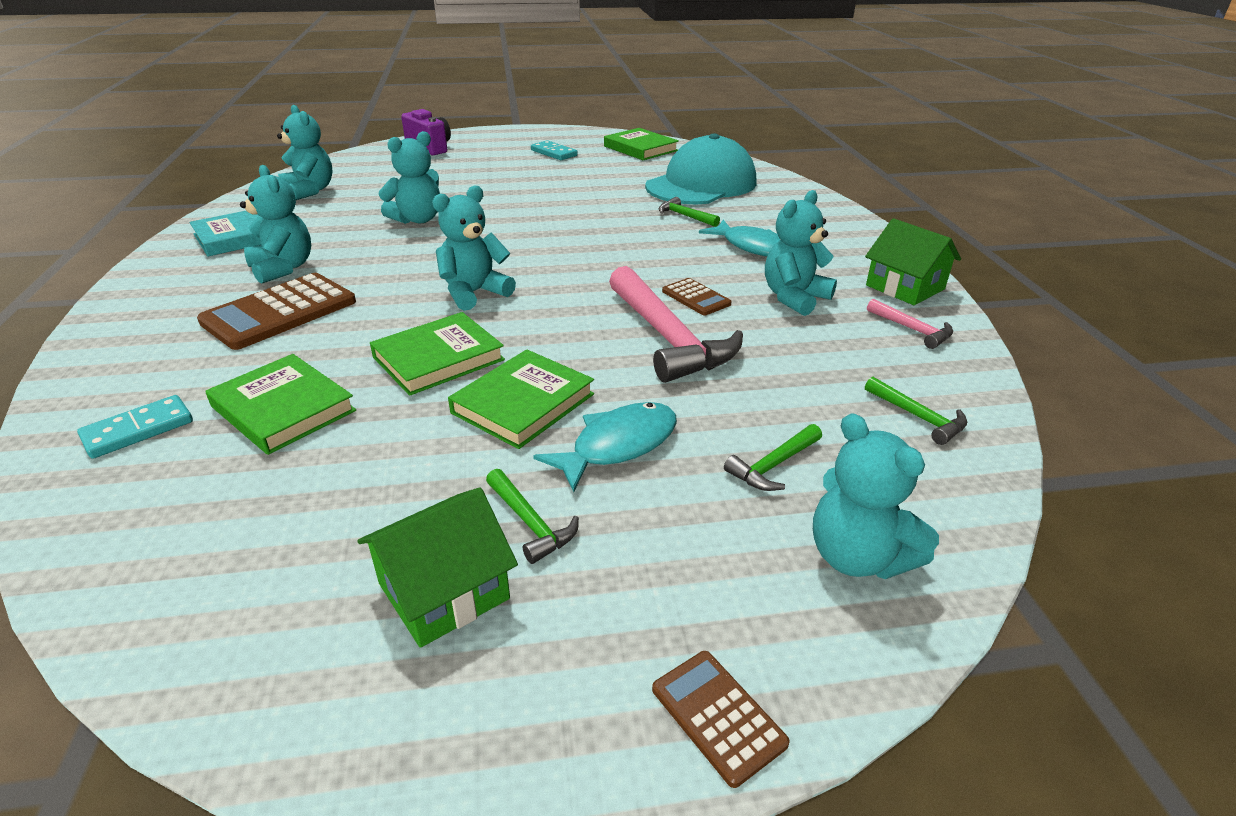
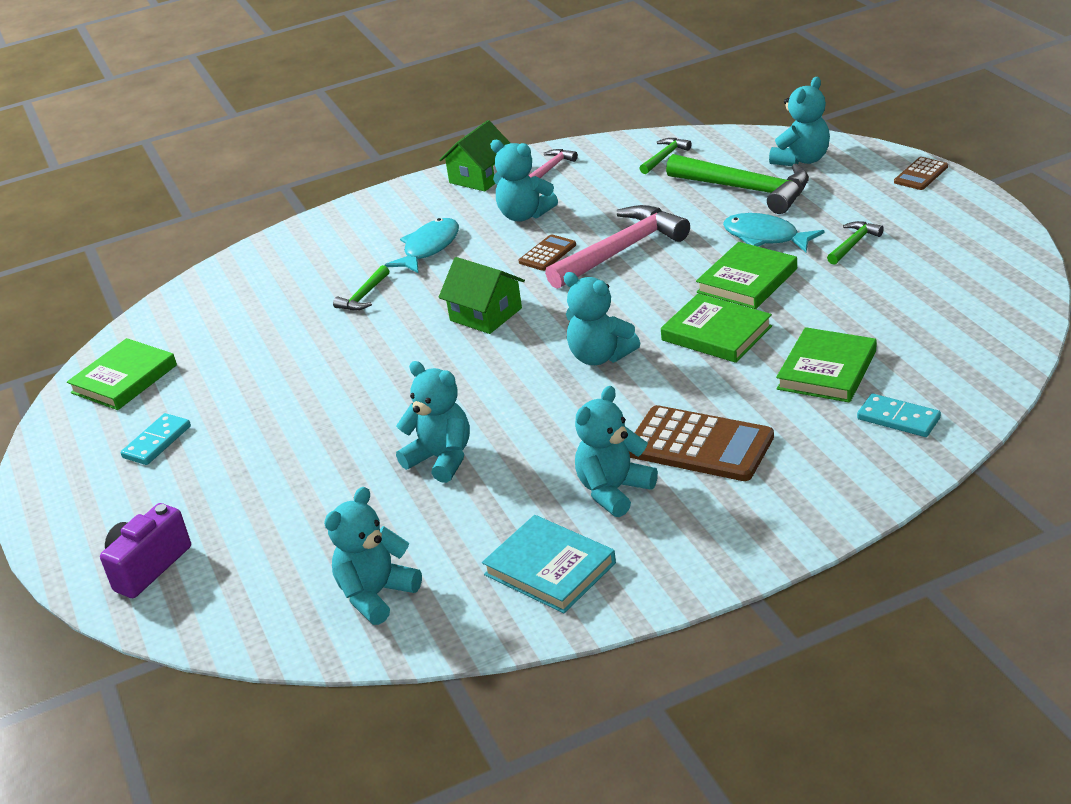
camera: 100 degrees left, 0 degrees up
green house [357,487,518,648] -> green house moved to [438,257,525,334]
green book [448,349,594,449] -> green book turned 75 degrees counterclockwise [696,242,797,309]
turquoise cap [645,133,757,204] -> none
green hammer [724,424,822,491] -> green hammer [666,154,809,214], size x2.12

